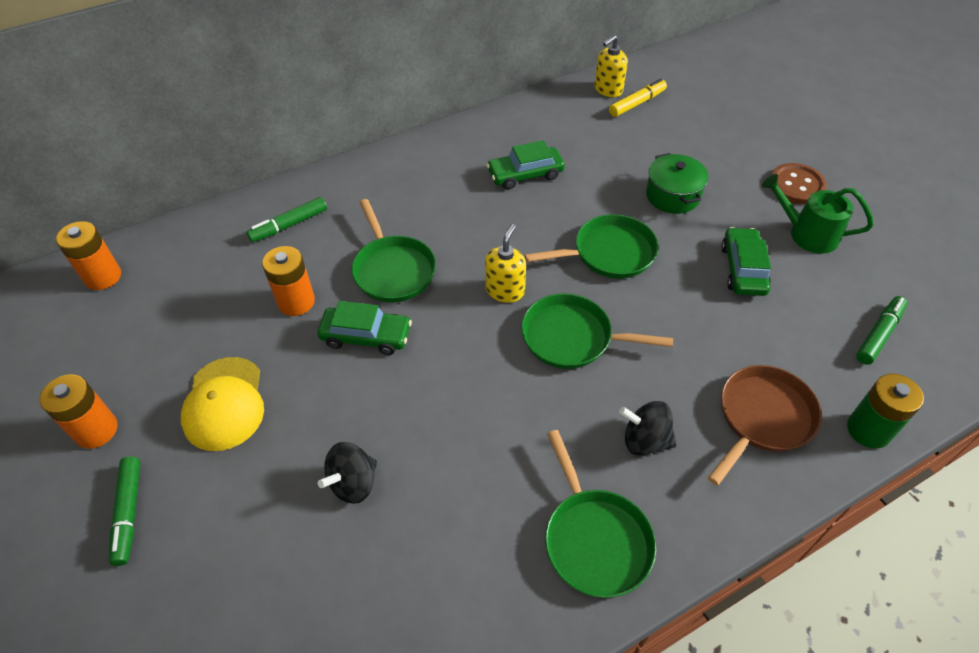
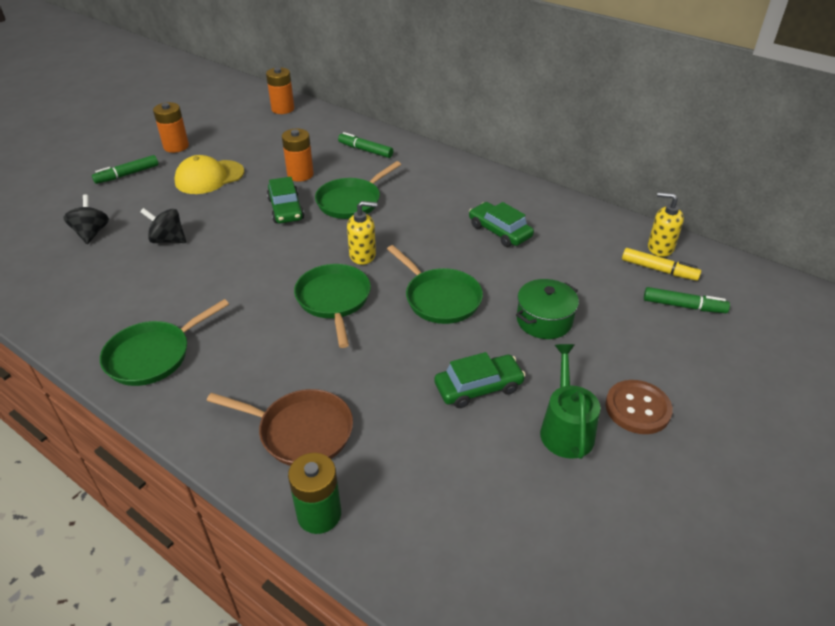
camera: 65 degrees right, 10 degrees down
black spinning top [619,401,676,456] -> black spinning top moved to [63,195,109,244]
green marker [856,296,908,365] -> green marker moved to [644,287,730,313]

